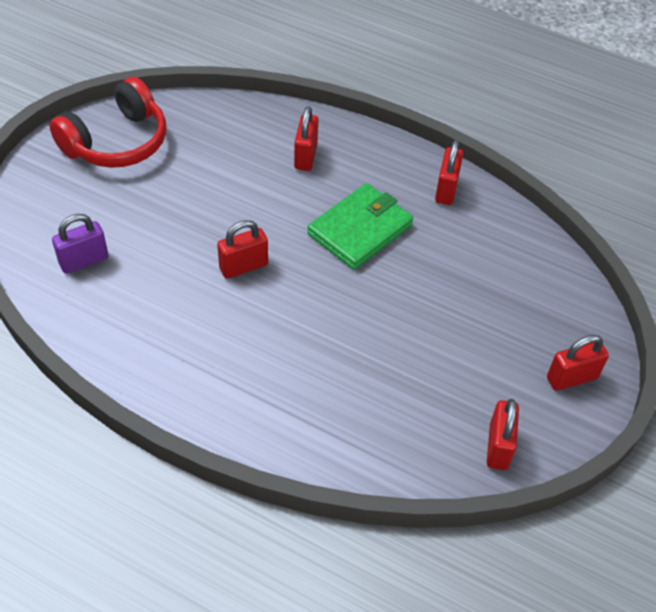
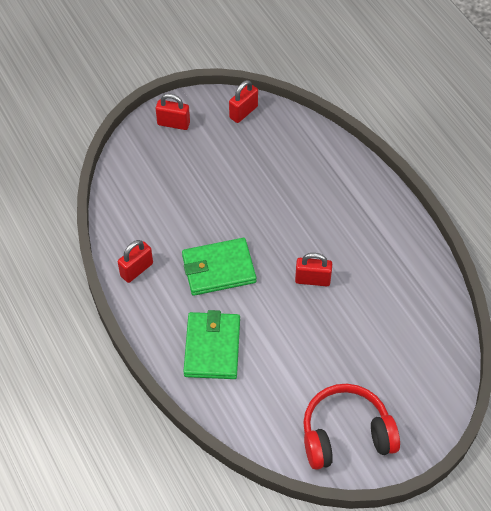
camera: 145 degrees left, 5 degrees up
purple padlock [52,214,109,274] -> none
red padlock [294,106,318,171] -> green wallet [183,310,240,379]

